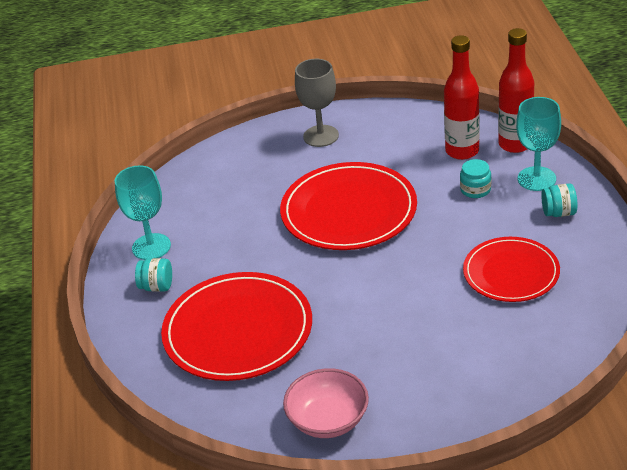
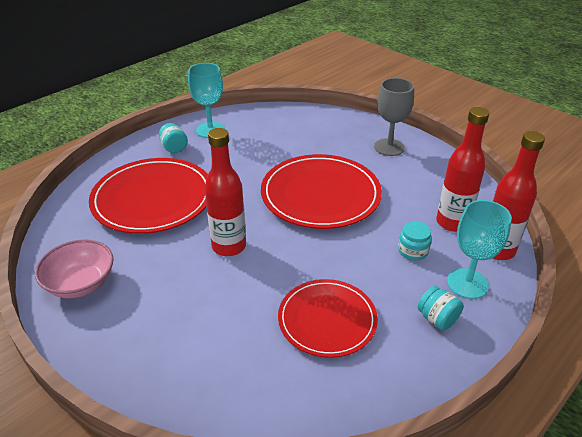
camera: 50 degrees right, 0 degrees up
none -> red bottle [204,128,246,256]

